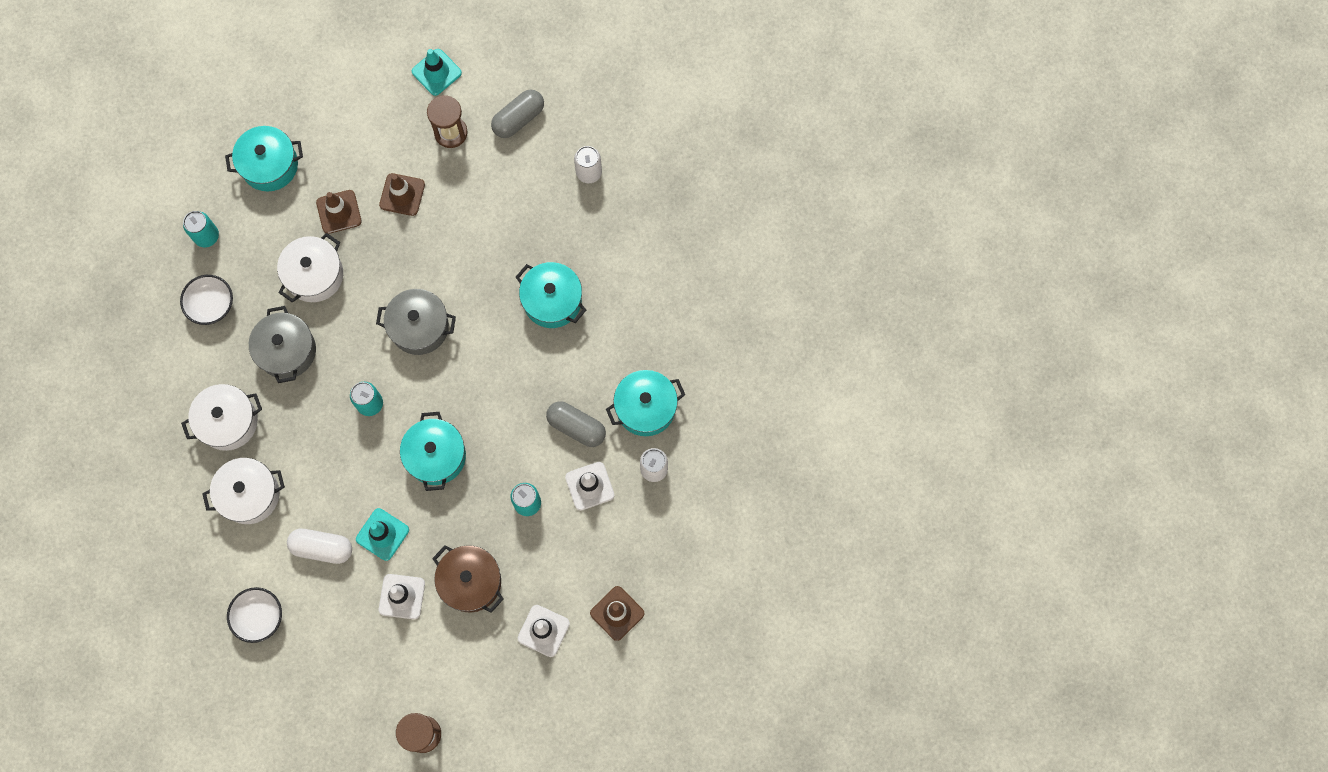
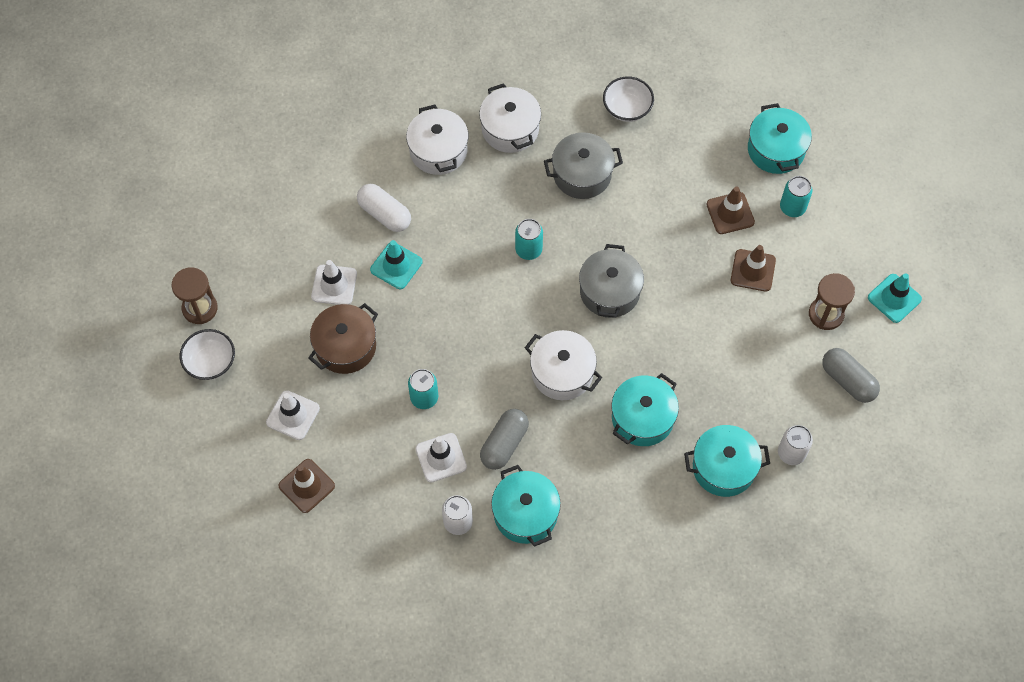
camera: 90 degrees right, 10 degrees down
turquoise can [183,211,219,247] -> turquoise can moved to [780,176,812,217]
white bowl [227,587,282,643] -> white bowl moved to [180,329,235,380]
white pot [277,233,343,302] -> white pot moved to [525,330,602,400]
white capsule [287,529,352,564] -> white capsule turned 60 degrees counterclockwise [357,184,411,232]
turquoise pot [400,412,466,491] -> turquoise pot moved to [684,425,770,497]

